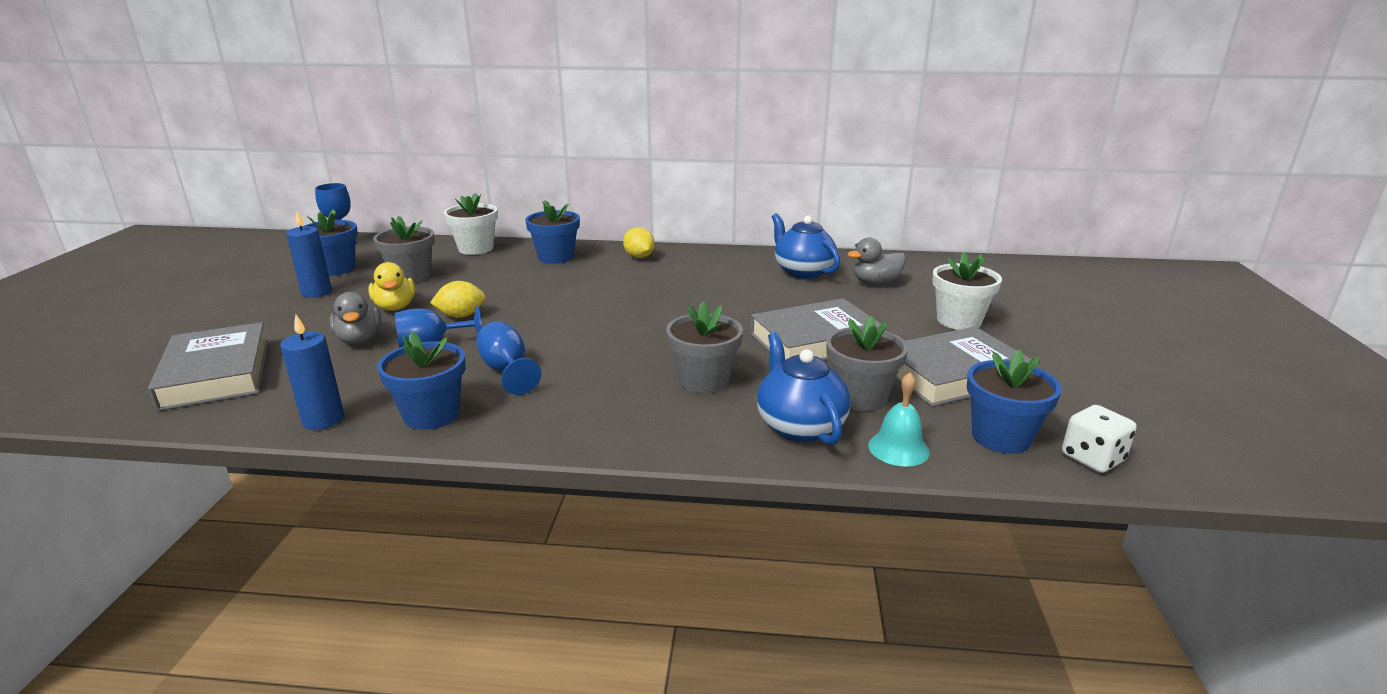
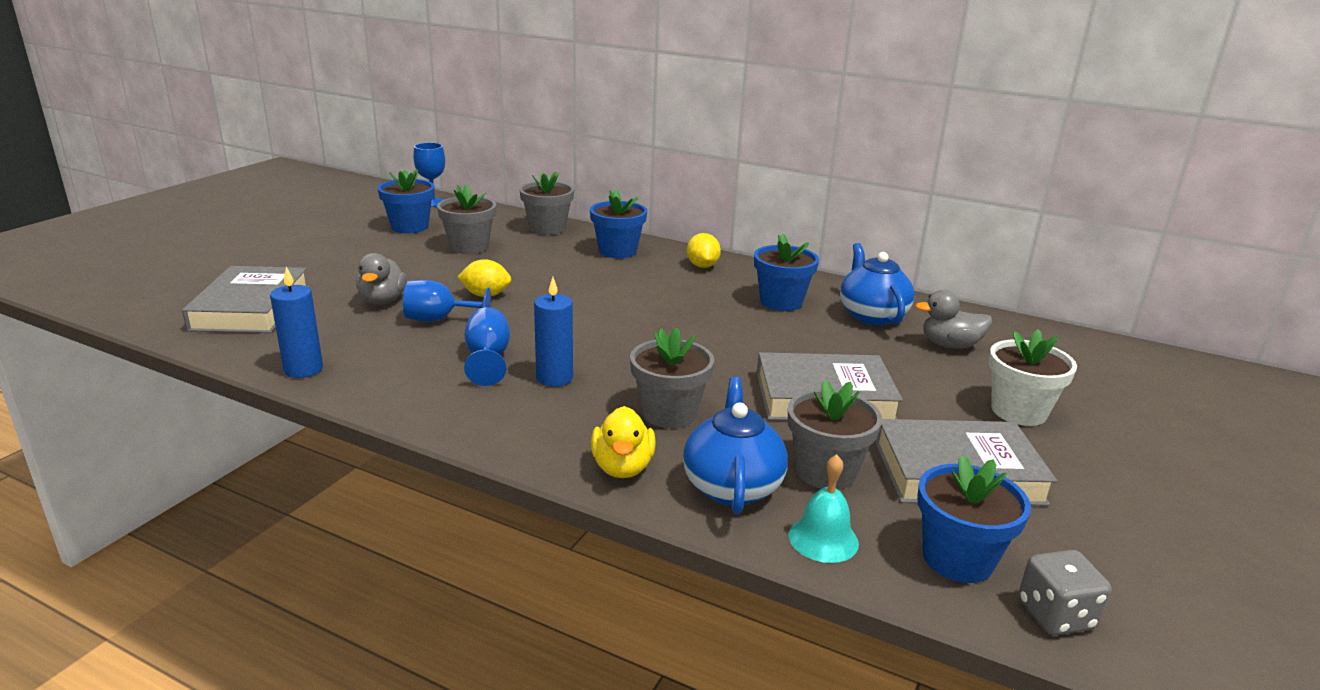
camera: 20 degrees right, 0 degrees up
blue candle [286,211,332,298] -> blue candle moved to [534,277,573,387]
yellow duck [368,262,415,311] -> yellow duck moved to [591,406,656,478]
blue flower pot [377,331,465,430] -> blue flower pot moved to [754,233,819,311]
white flower pot [444,193,498,255] -> grey flower pot [519,172,574,235]
white dice [1062,405,1137,473] -> grey dice [1018,550,1111,635]

